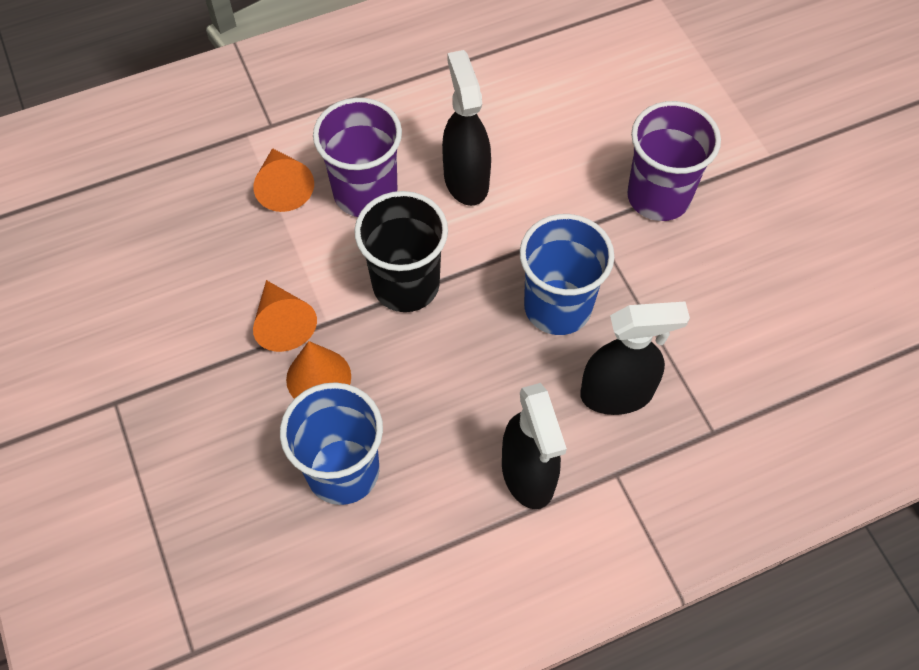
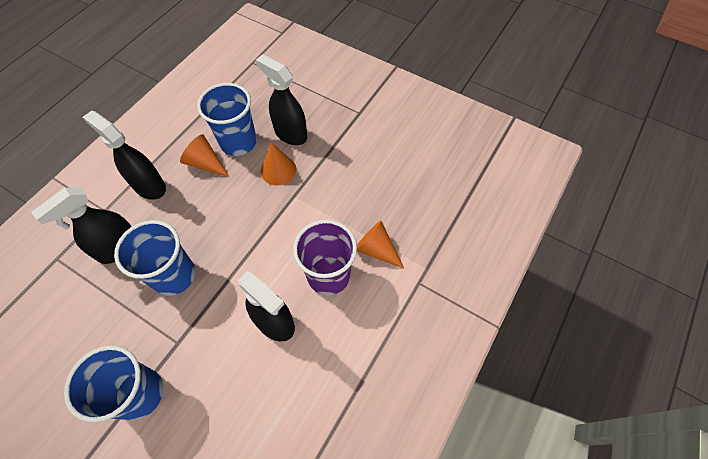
camera: 145 degrees right, 0 degrees up
orange cone [253,280,317,352] -> orange cone moved to [180,134,229,177]
black cup [354,191,448,312] -> none
purple cup [627,101,721,221] -> blue cup [64,346,163,423]
none -> black spray bottle [256,54,307,145]

